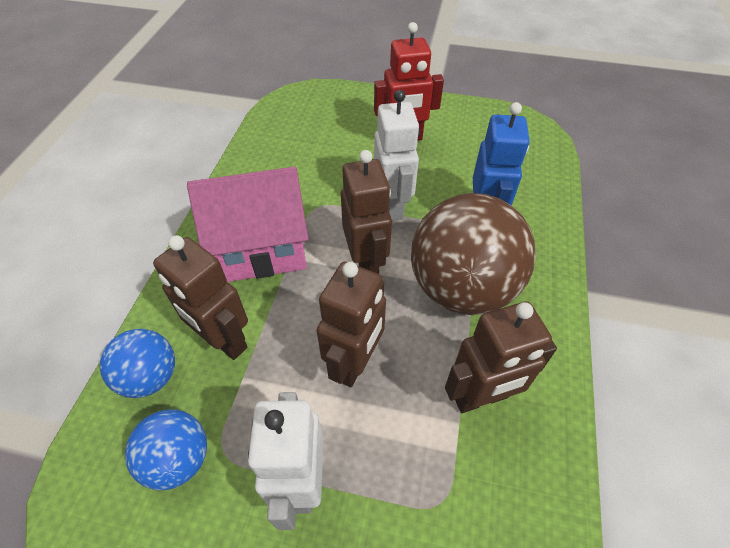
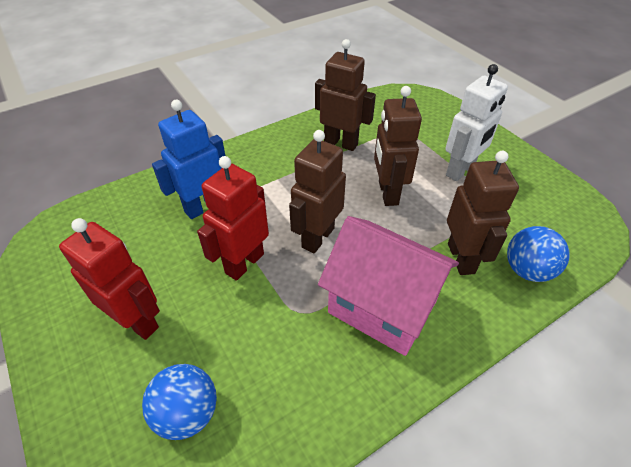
camera: 135 degrees left, 5 degrees down
blue ball [125,409,207,490] -> blue ball moved to [142,364,217,440]
brown robot [317,262,386,387] -> brown robot turned 75 degrees counterclockwise [374,86,422,206]
white robot [374,89,420,221] -> red robot [197,156,269,281]
brown ball [411,193,536,315] -> none

